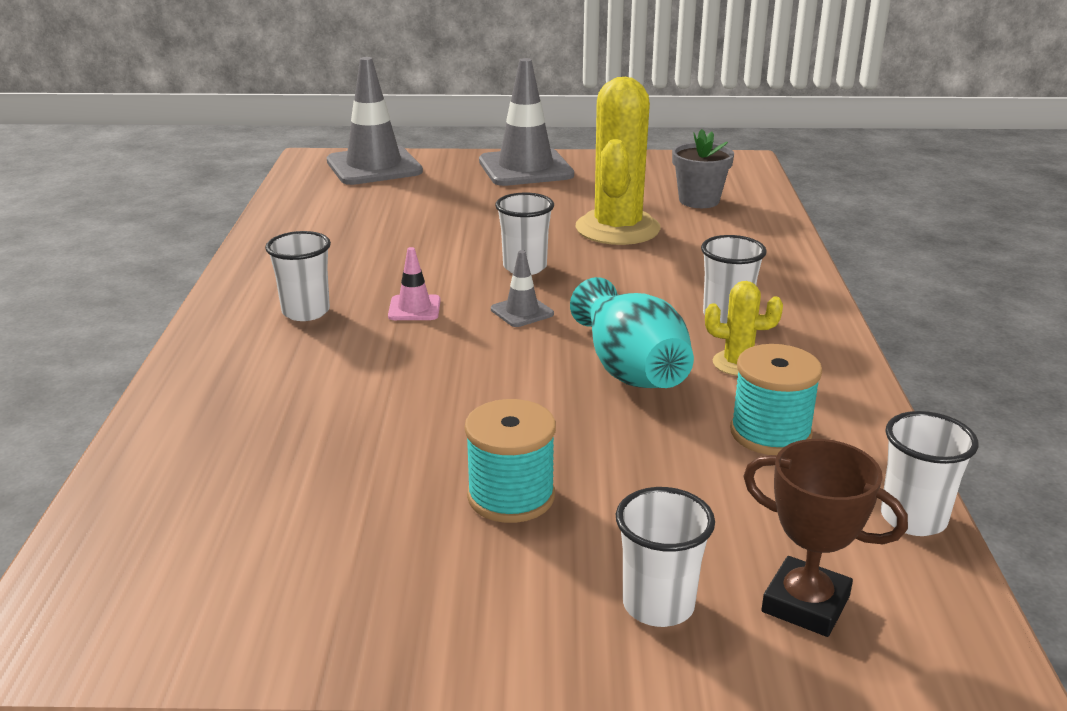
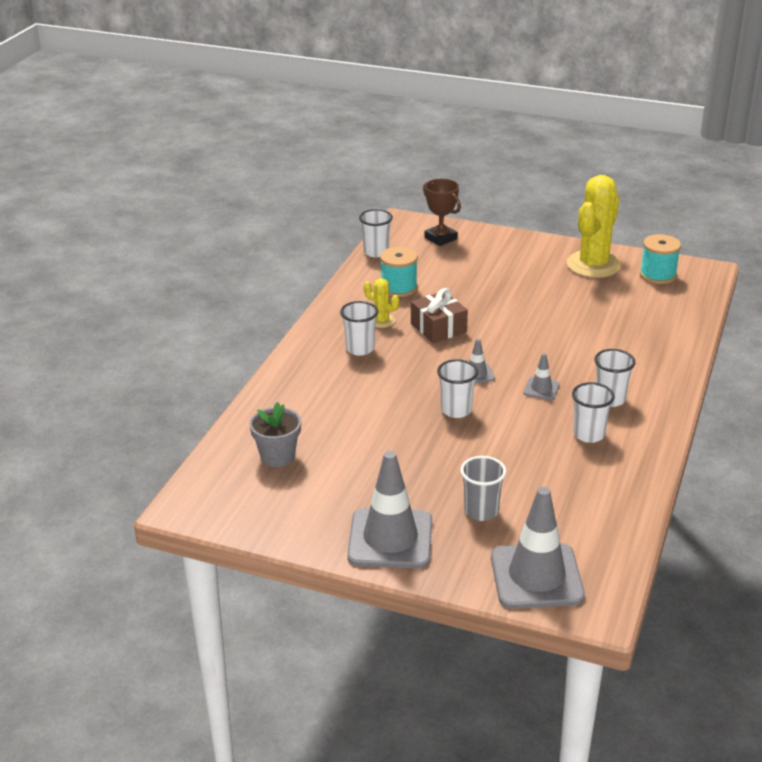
camera: 160 degrees left, 5 degrees up
pink traffic cone [388,247,441,320] -> grey traffic cone [523,353,560,400]
turquoise spool [465,399,556,523] -> turquoise spool moved to [640,234,681,284]
turquoise vase [570,277,694,388] -> brown gift [411,288,468,343]
yellow cactus [576,77,661,245] -> yellow cactus moved to [567,175,621,278]
white cup [616,487,715,627] -> white cup moved to [572,382,615,443]
none -> grey cup [460,456,506,521]

